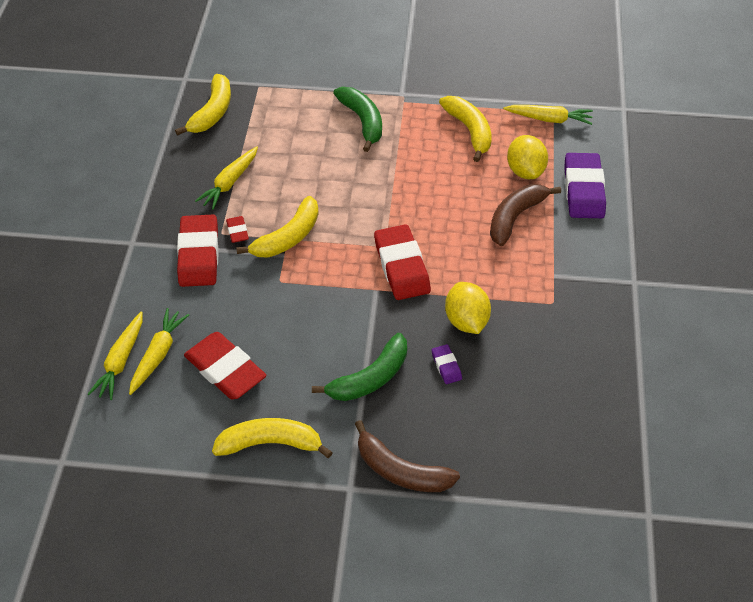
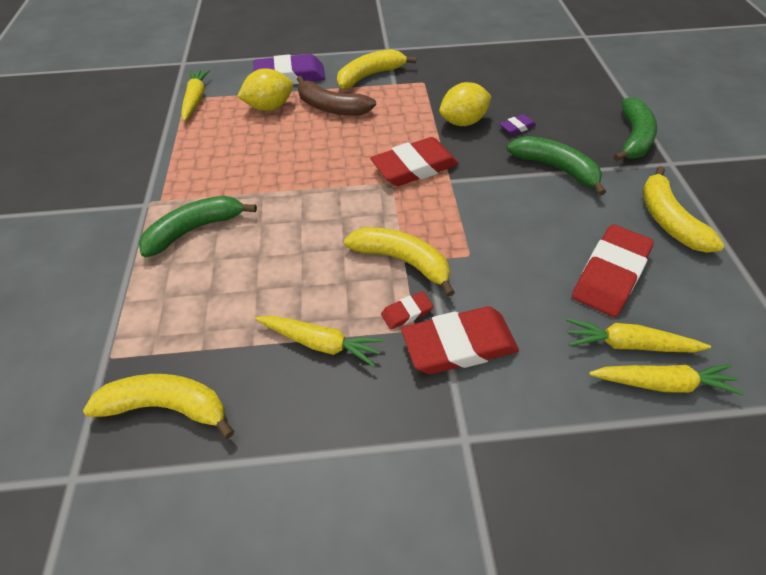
camera: 100 degrees left, 0 degrees up
brown banana [355,420,460,492] -> green banana [613,97,657,162]
yellow banana [439,96,492,162] -> yellow banana moved to [337,49,416,89]

